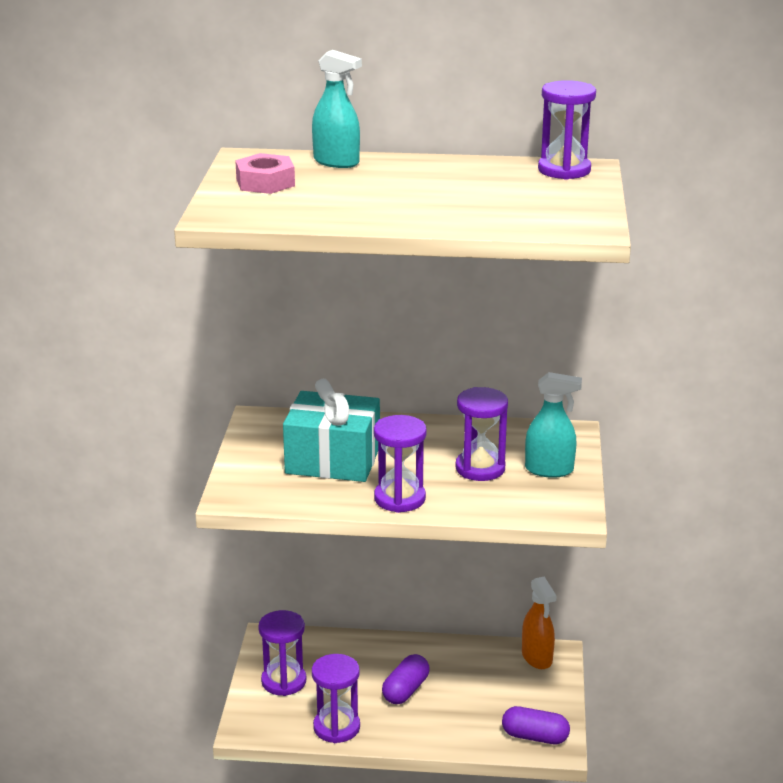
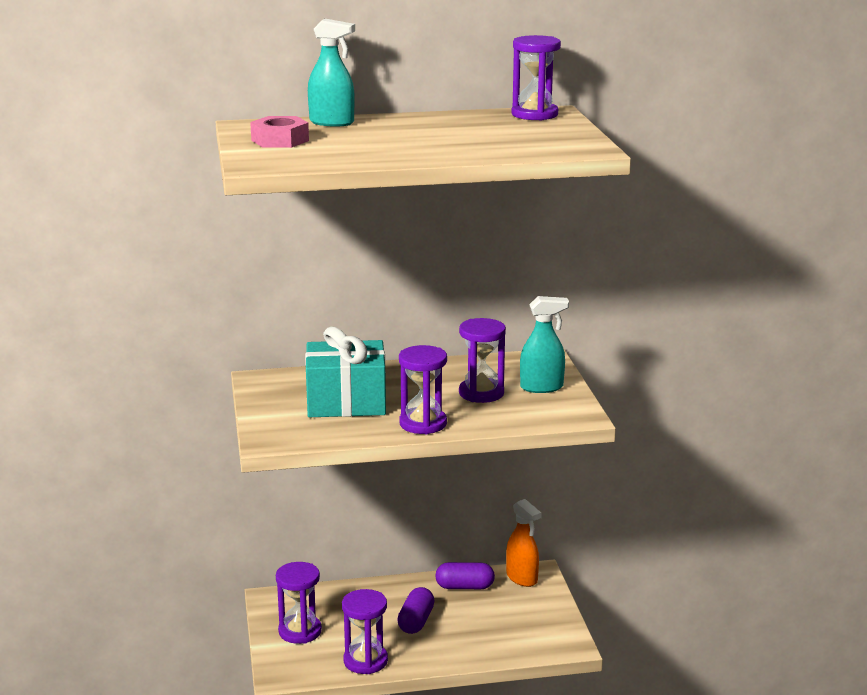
camera: 15 degrees left, 5 degrees down
purple capsule [502,706,570,744] -> purple capsule moved to [435,562,495,589]

